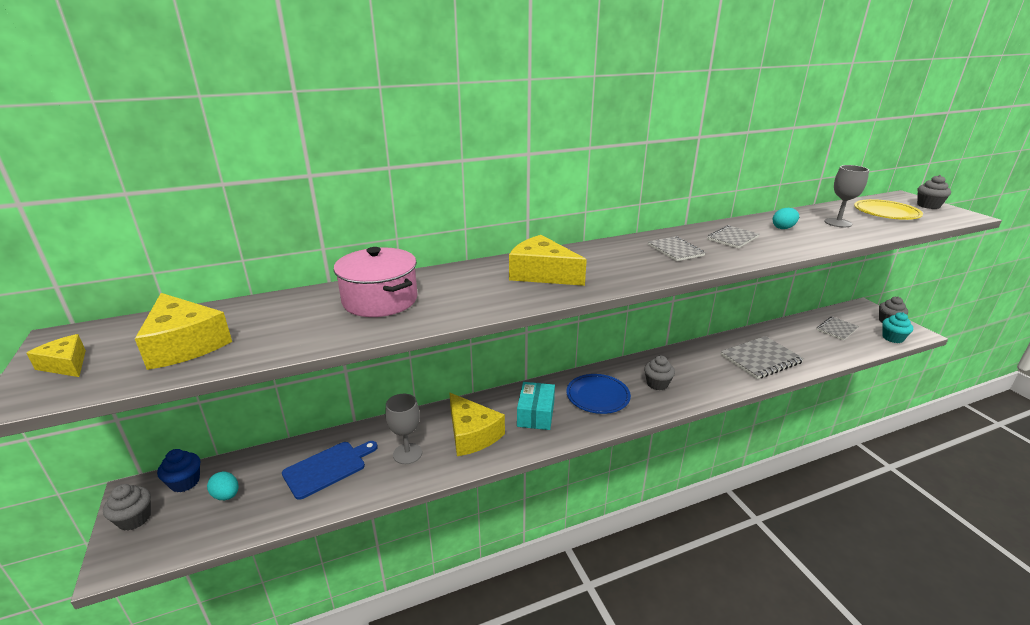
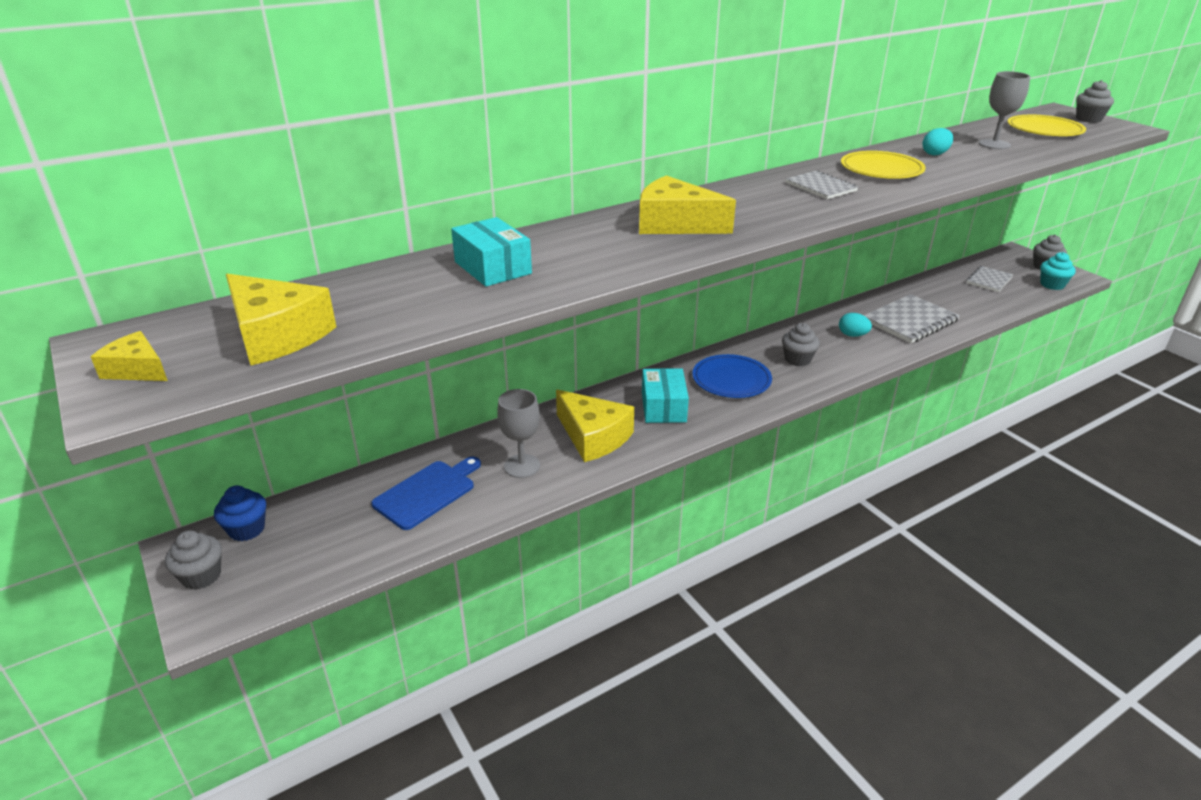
camera: 10 degrees left, 5 degrees up
turquoise egg [207,471,239,500] -> turquoise egg moved to [839,313,872,337]
pink pot [334,247,418,317] -> turquoise box [451,217,532,287]
grey notebook [707,225,759,248] -> yellow plate [841,151,926,179]

